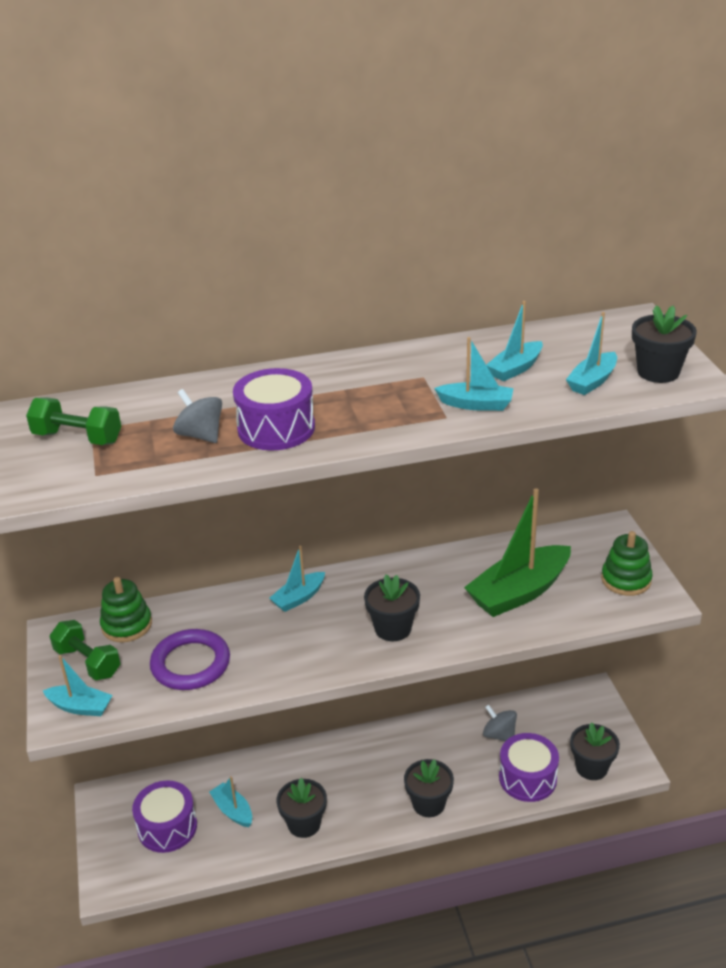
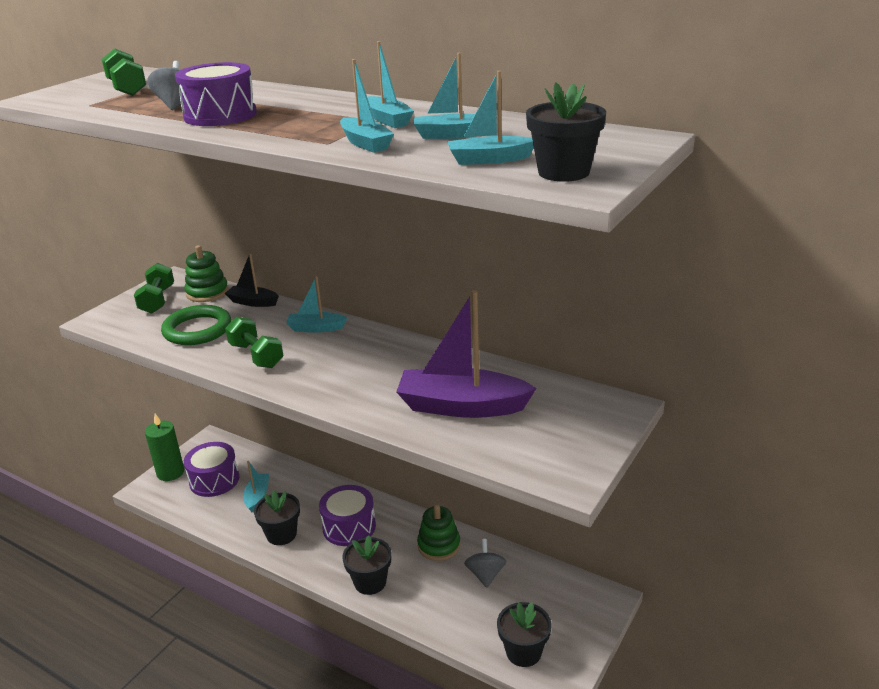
camera: 45 degrees right, 5 degrees down
turquoise boat [43,655,113,716] -> turquoise boat moved to [367,41,414,128]
purple ring [150,629,230,690] -> green ring [161,305,231,345]
black flower pot [364,574,420,641] -> none
green boat [464,488,571,617] -> purple boat [396,290,537,418]
purple drum [499,733,559,802] -> purple drum moved to [319,485,376,546]
green stacking toy [601,531,653,596] -> green stacking toy moved to [417,504,460,561]
none -> green candle [145,414,184,481]
none -> black boat [225,253,279,307]
none -> green dumbbell [225,316,283,368]

